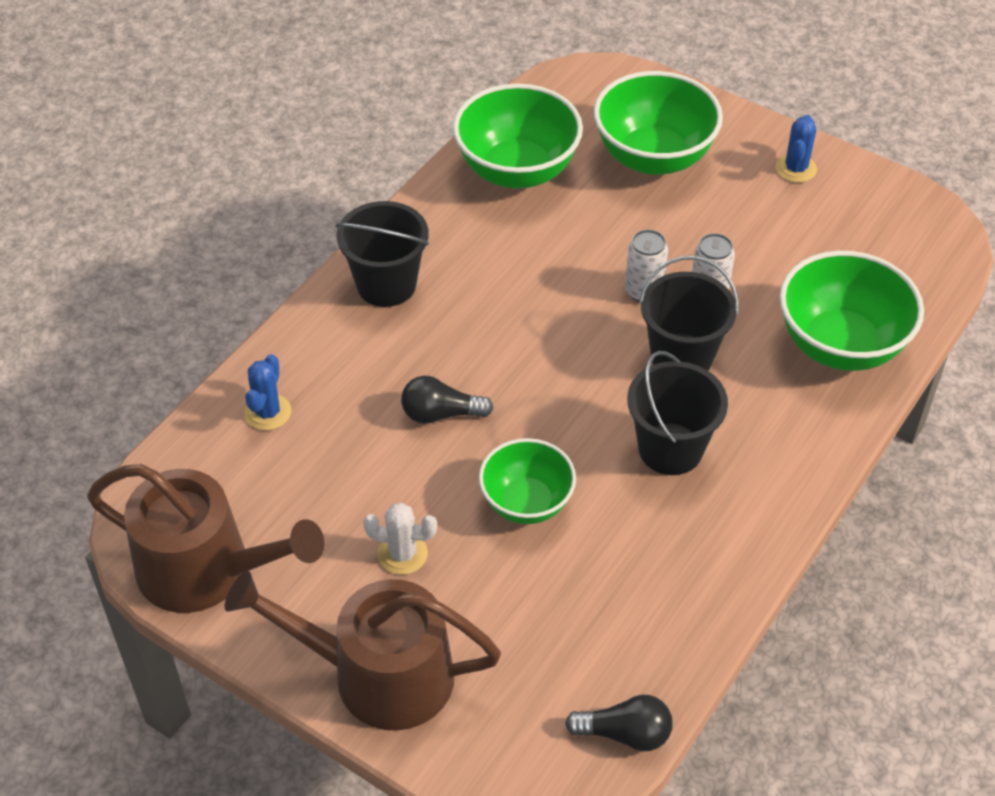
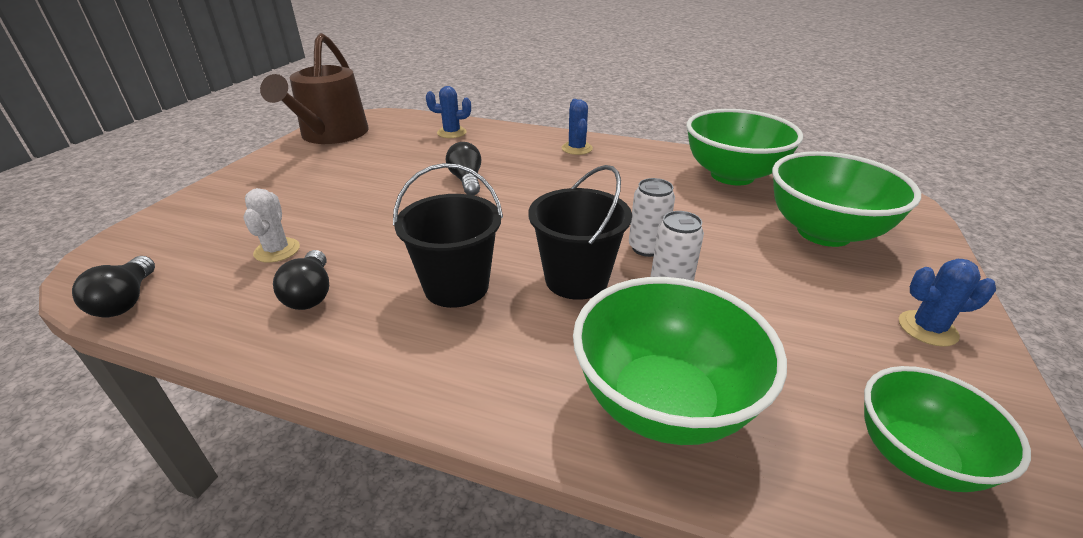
camera: 75 degrees right, 15 degrees down
brown watering can [225,571,501,731] -> none
black bucket [335,201,429,307] -> blue cactus [562,99,593,155]
white cactus [363,503,437,575] -> white cactus moved to [244,188,300,263]
green bowl [479,438,576,524] -> green bowl moved to [864,366,1031,492]
none -> black light bulb [273,250,329,310]

